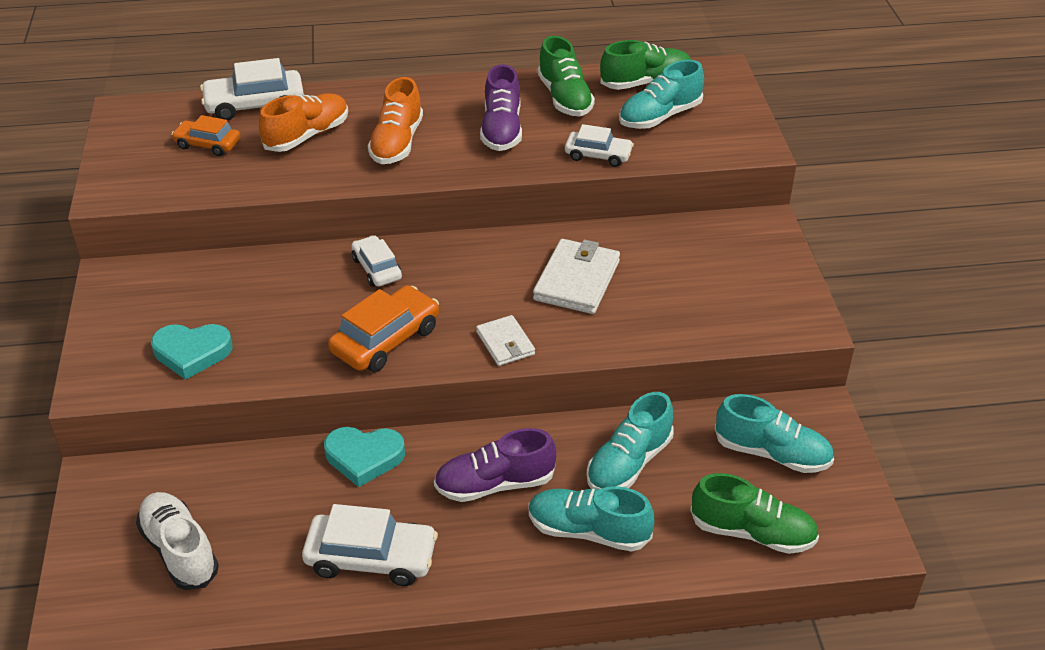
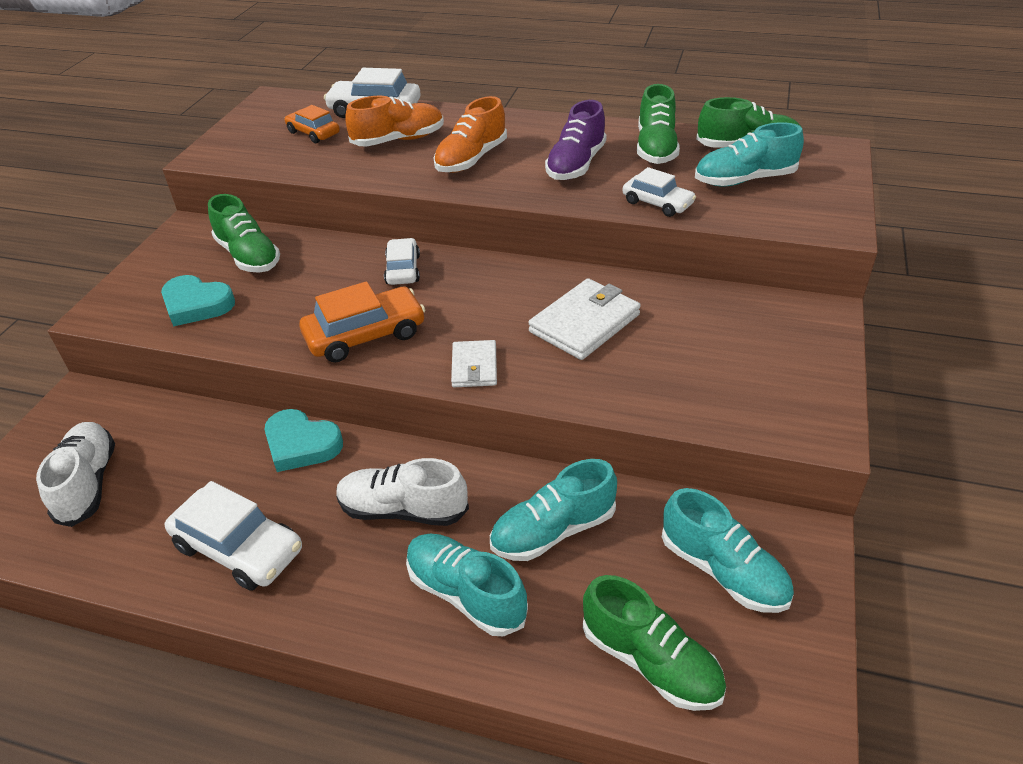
camera: 25 degrees right, 0 degrees up
purple shoe [434,428,556,502] -> white shoe [336,458,469,526]
none -> green shoe [208,194,280,273]

